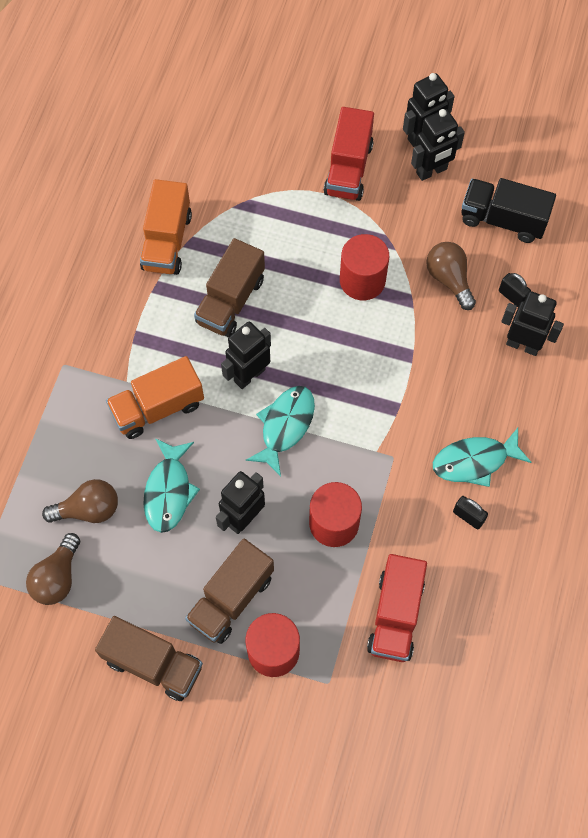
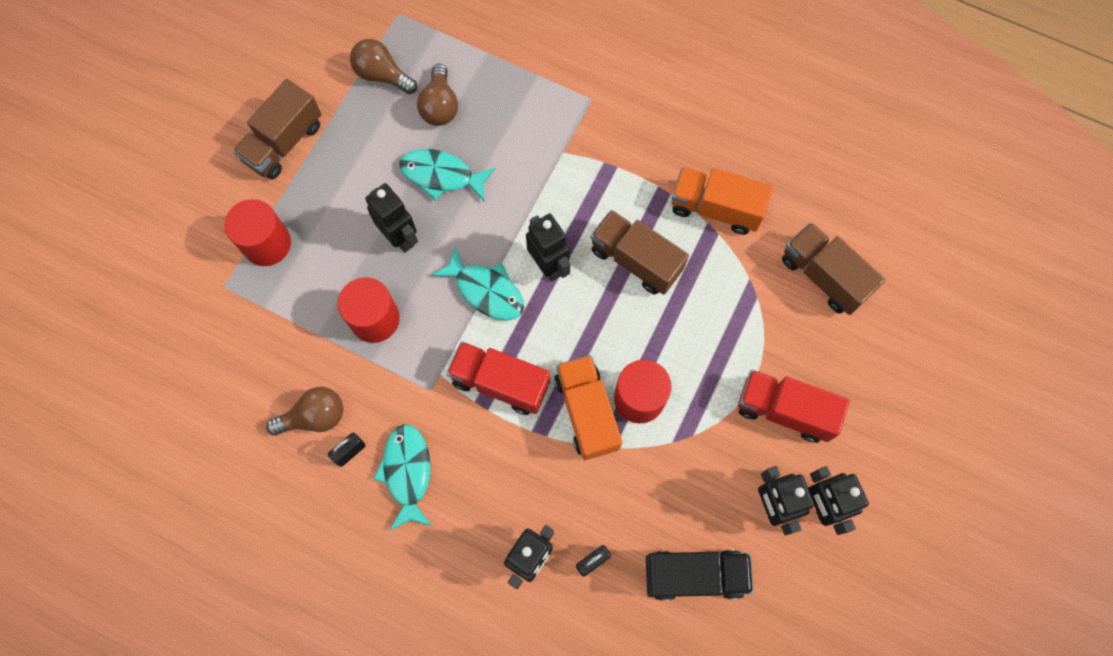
camera: 100 degrees right, 5 degrees up
orange truck [106,356,204,439] -> orange truck moved to [554,355,622,461]
brown truck [185,539,274,644] -> brown truck moved to [782,222,885,315]
red truck [367,554,427,662] -> red truck moved to [447,341,550,415]
brown light bulb [426,242,476,310] -> brown light bulb moved to [266,387,343,436]
black truck [461,178,556,243] -> black truck turned 60 degrees clockwise [646,550,753,601]

